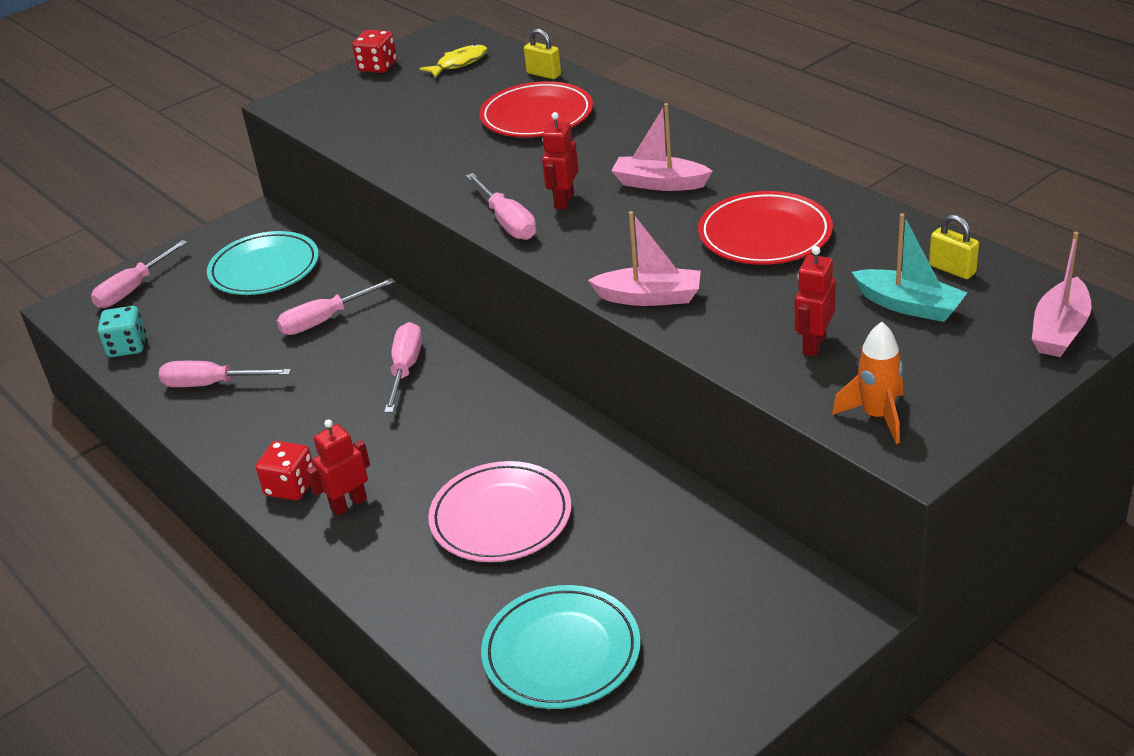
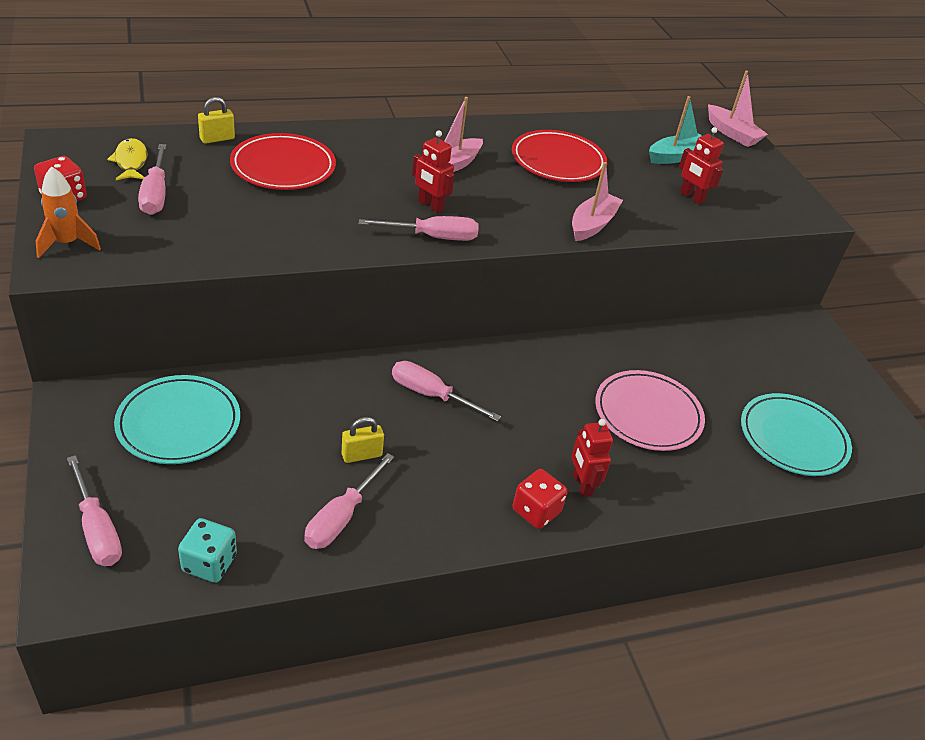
camera: 75 degrees left, 5 degrees up
pink screwdriver [277,278,395,335] -> pink screwdriver moved to [138,144,166,215]
orange rocket [832,322,903,444] -> orange rocket moved to [36,166,101,258]
yellow padlock [929,214,979,279] -> yellow padlock moved to [341,417,384,463]

